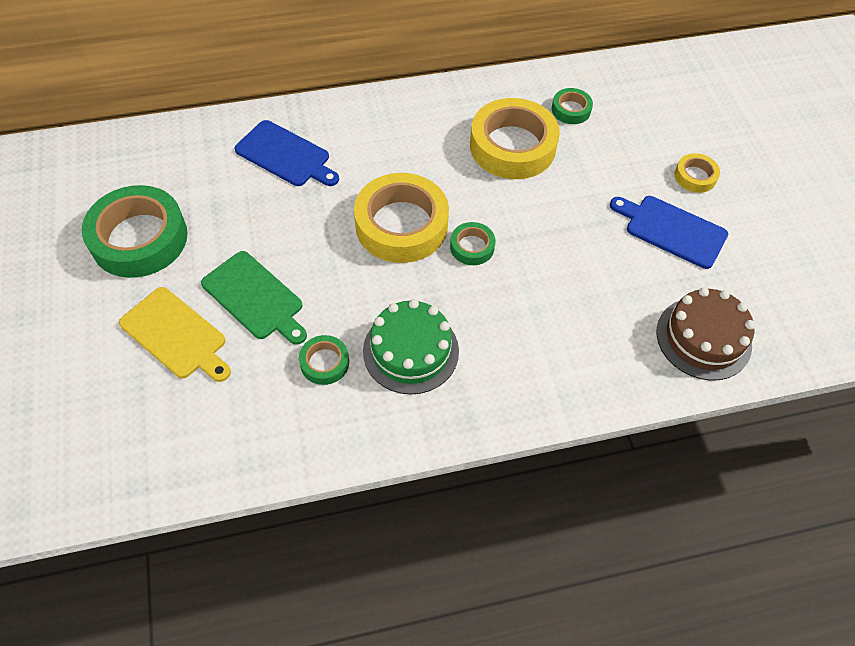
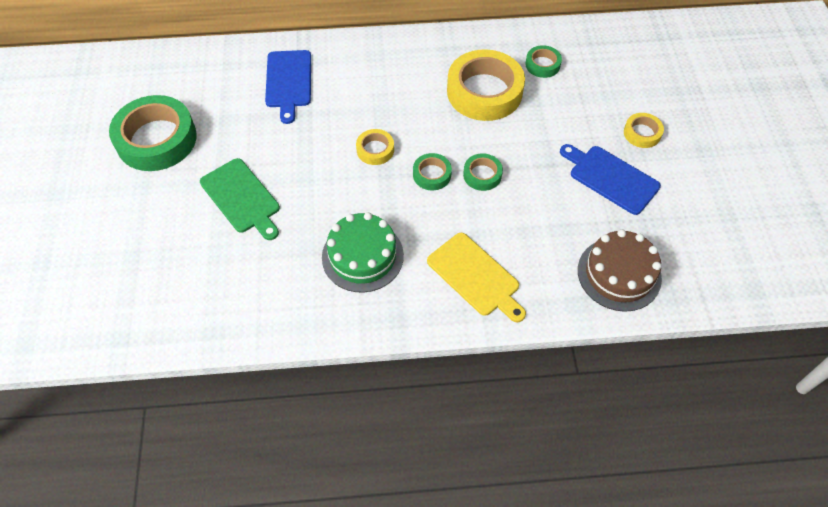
camera: 10 degrees right, 0 degrees up
yellow cutting board [119,287,231,382] -> yellow cutting board moved to [427,233,526,322]
blue cutting board [234,120,339,186] -> blue cutting board turned 45 degrees clockwise [265,50,311,124]
green tape [299,335,349,385] -> green tape moved to [463,153,503,191]
yellow tape [354,173,449,263] -> yellow tape [356,129,394,165], size x0.47

